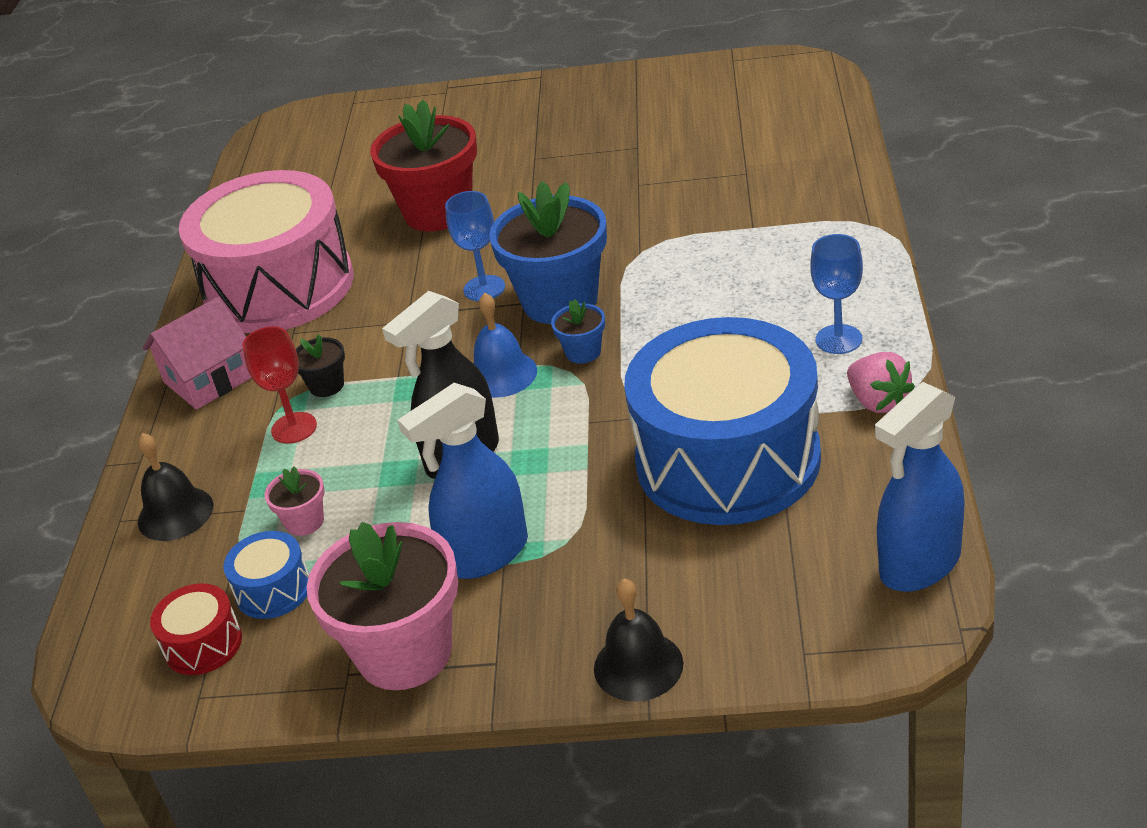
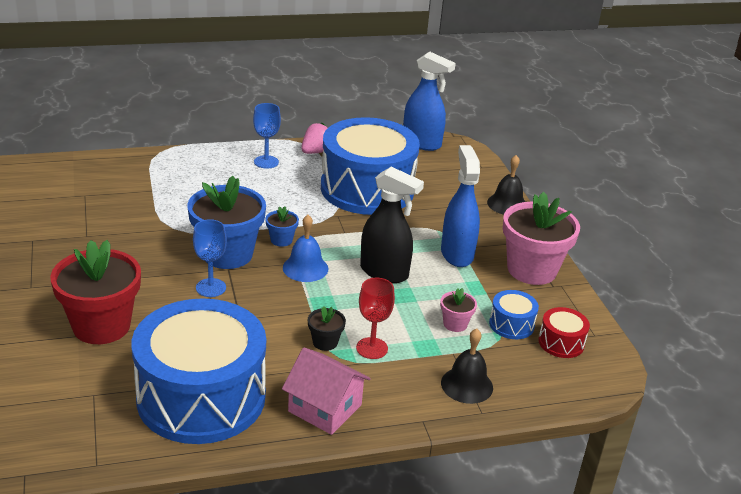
camera: 115 degrees left, 5 degrees down
pink drum [179,170,353,333] -> blue drum [132,298,266,444]
blue spray bottle [398,383,528,579] -> blue spray bottle turned 135 degrees counterclockwise [441,145,480,267]

